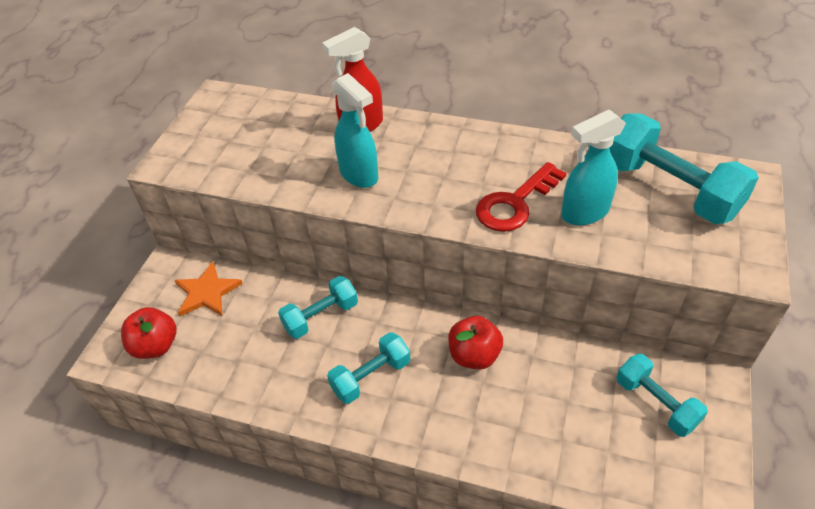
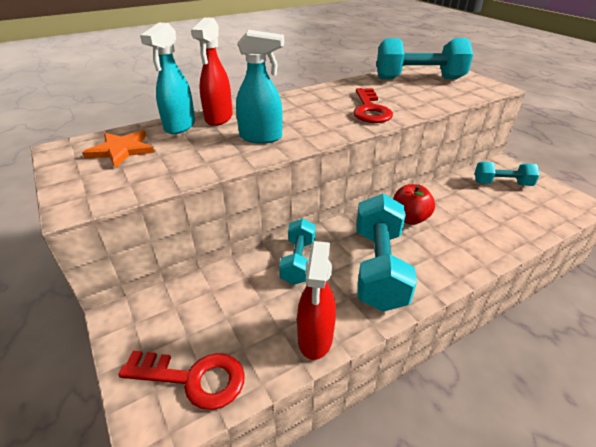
camera: 50 degrees left, 10 degrees down
red apple [121,307,176,359] -> red key [118,351,245,410]
orange star [174,261,243,316] -> orange star moved to [82,130,154,168]
turquoise dumbbell [327,332,410,404] -> turquoise dumbbell [356,194,417,312], size x1.70
turquoise spray bottle [561,109,626,226] -> turquoise spray bottle moved to [140,22,195,134]
none -> red spray bottle [297,241,336,360]

